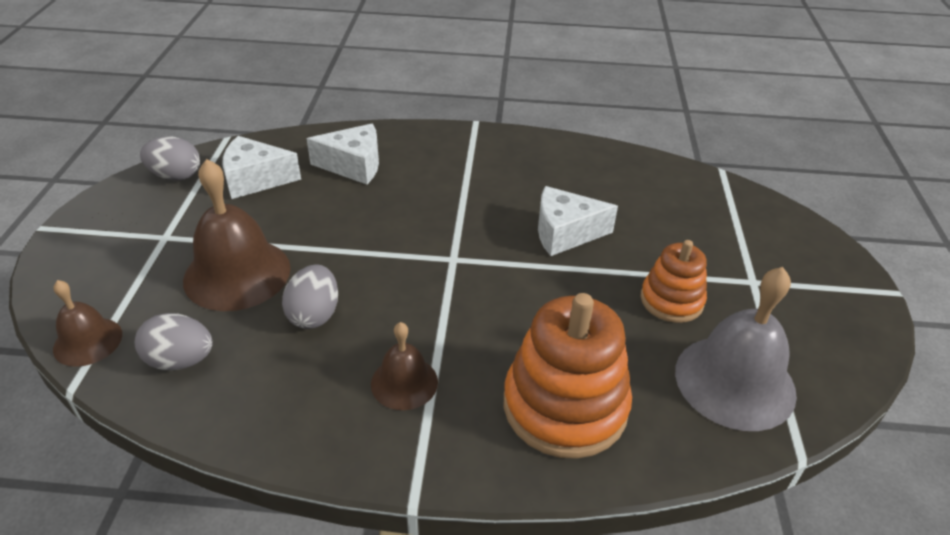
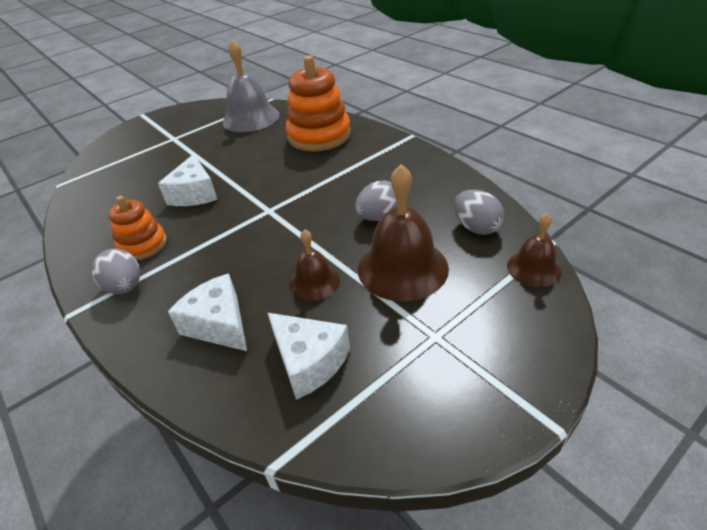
camera: 130 degrees left, 0 degrees up
grey egg [140,136,200,181] -> grey egg moved to [91,248,140,294]
brown bell [371,322,438,410] -> brown bell moved to [289,229,340,301]
white cheese [538,186,618,256] -> white cheese turned 45 degrees clockwise [158,154,218,206]
orange stacking toy [640,240,707,323] -> orange stacking toy moved to [108,196,167,260]

